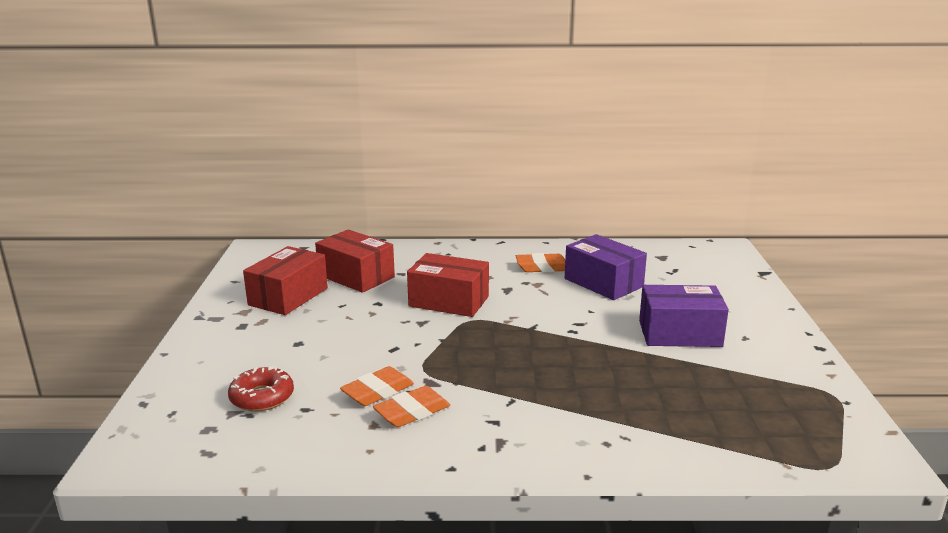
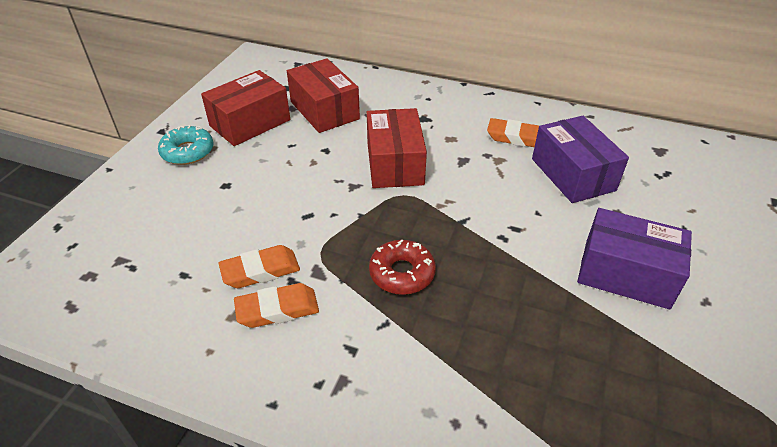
camera: 20 degrees right, 20 degrees up
red donut [228,366,294,412] -> red donut moved to [369,240,436,295]
red box [407,253,489,317] -> red box turned 45 degrees clockwise [367,108,427,188]
none -> turquoise donut [158,125,214,165]

